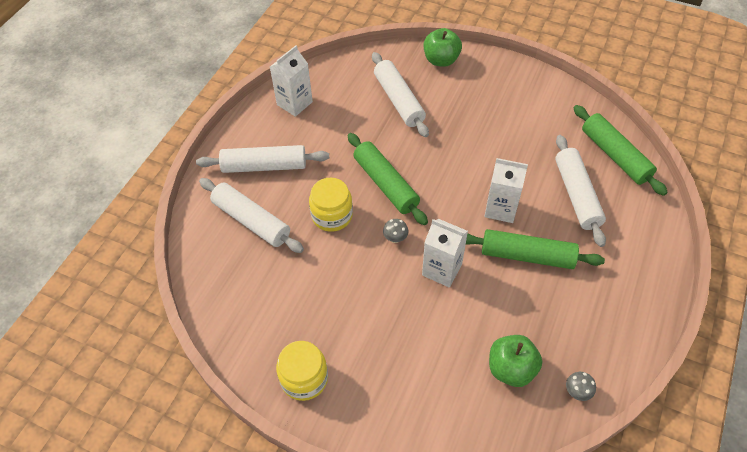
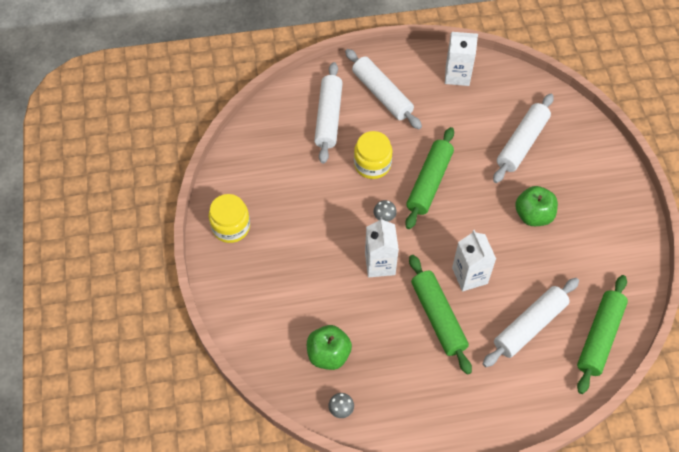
camera: 55 degrees right, 5 degrees up
green apple [423,28,462,67] -> green apple moved to [515,186,558,226]

